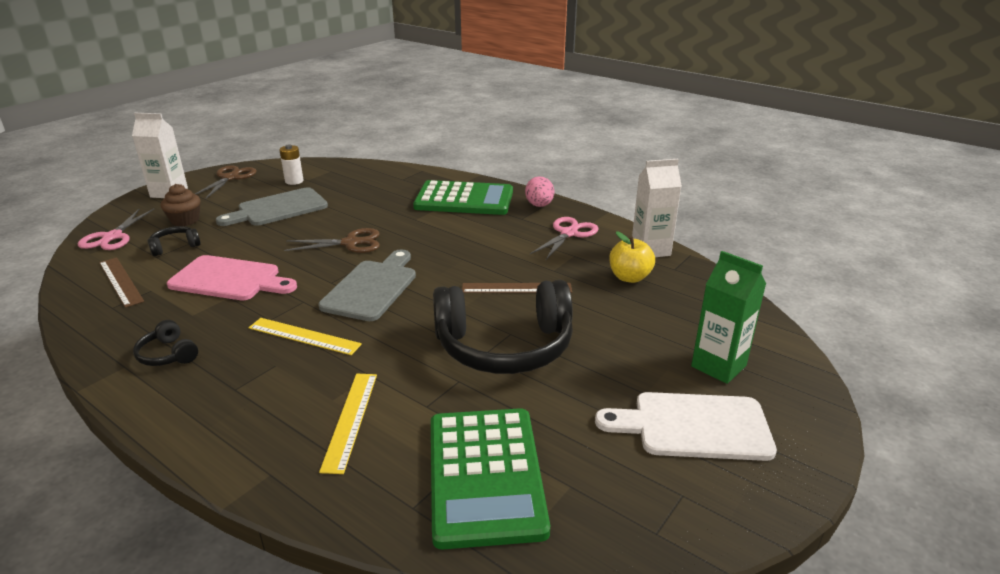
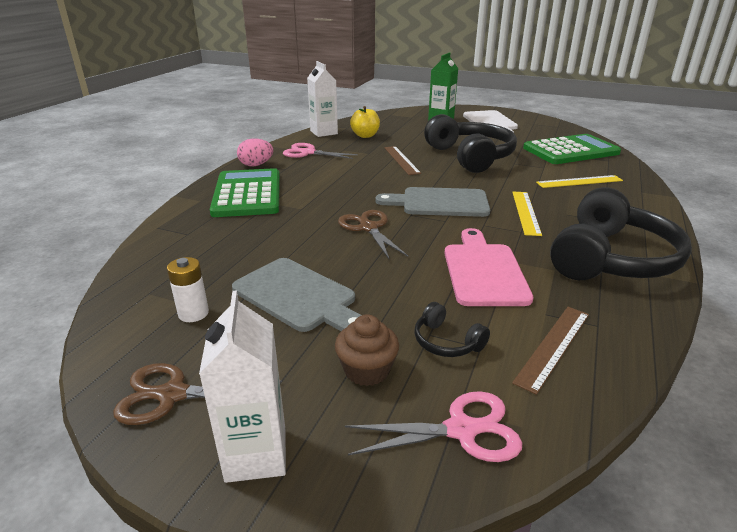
camera: 105 degrees left, 0 degrees up
black headphones [133,320,198,366] -> black headphones [550,187,692,280], size x2.40

